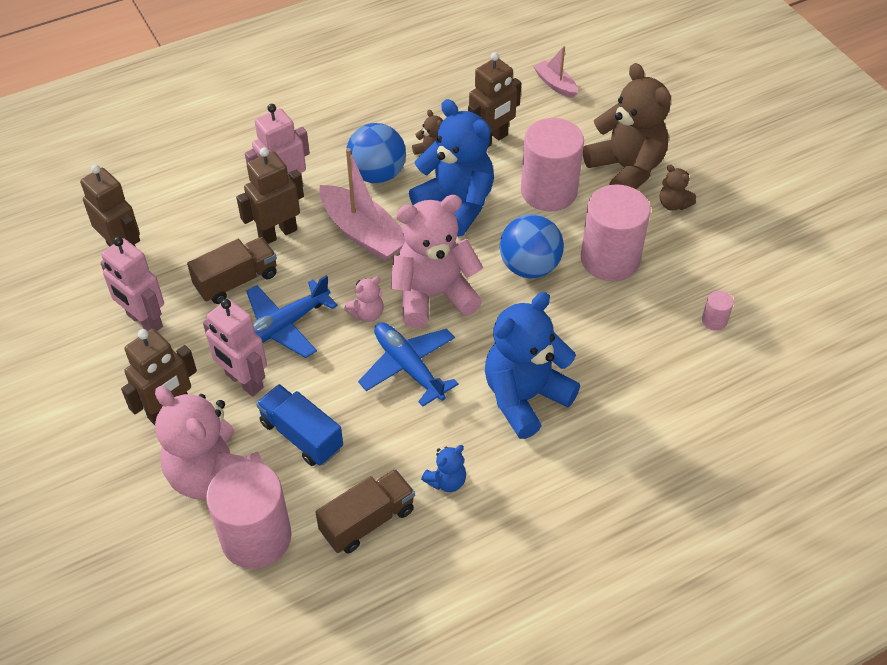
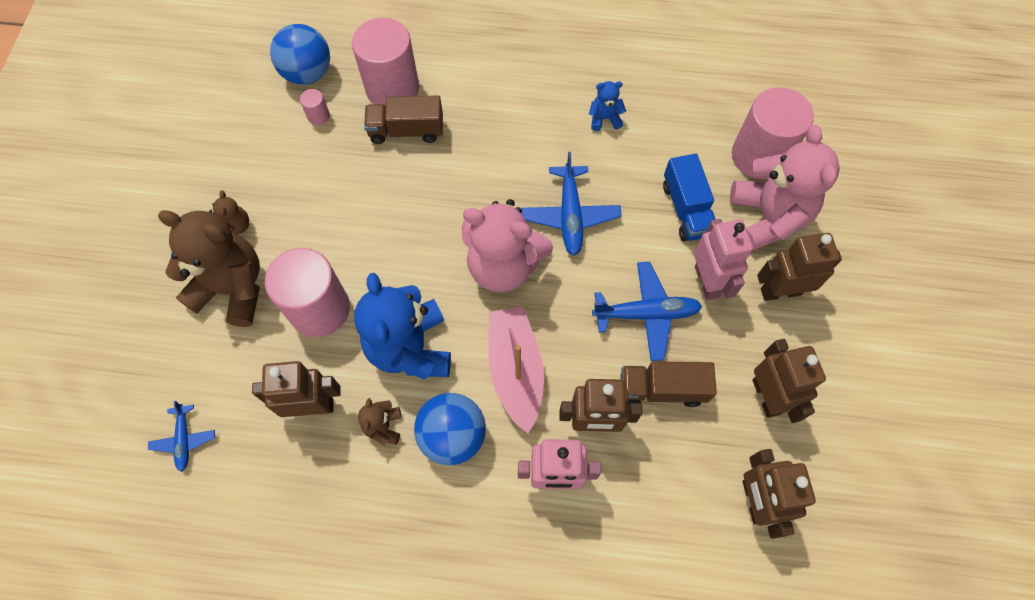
camera: 145 degrees left, 15 degrees up
pink robot [100,237,164,331] -> brown robot [753,339,826,423]
brown truck [315,469,415,553] -> brown truck moved to [364,95,443,144]
pink teddy bear [344,276,384,322] -> none
blue teddy bear [485,292,580,439] -> none
blue ball [500,214,564,278] -> blue ball moved to [270,24,330,85]
pink boat [533,46,578,98] -> blue plane [148,401,215,472]
pink cylinder [581,184,650,281] -> pink cylinder moved to [352,18,419,106]
brown teddy bear [583,63,671,189] -> brown teddy bear turned 105 degrees clockwise [158,210,260,327]

